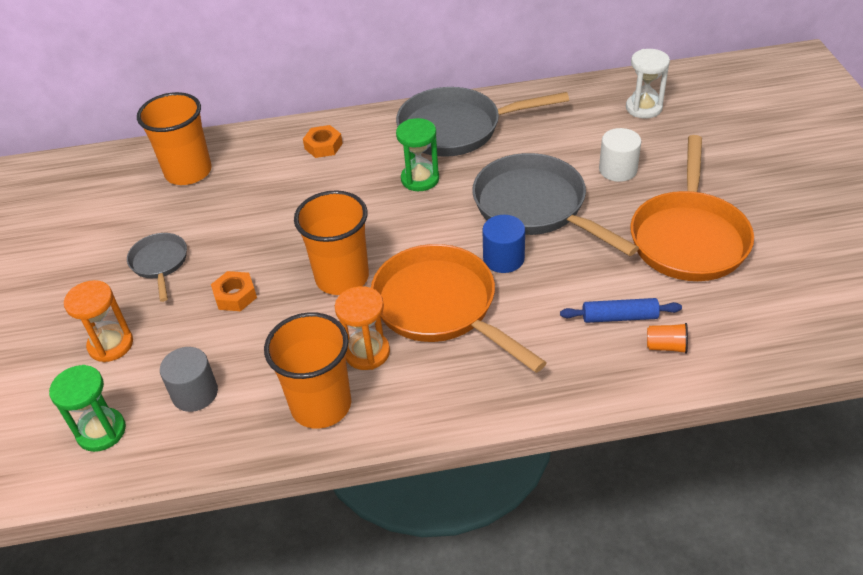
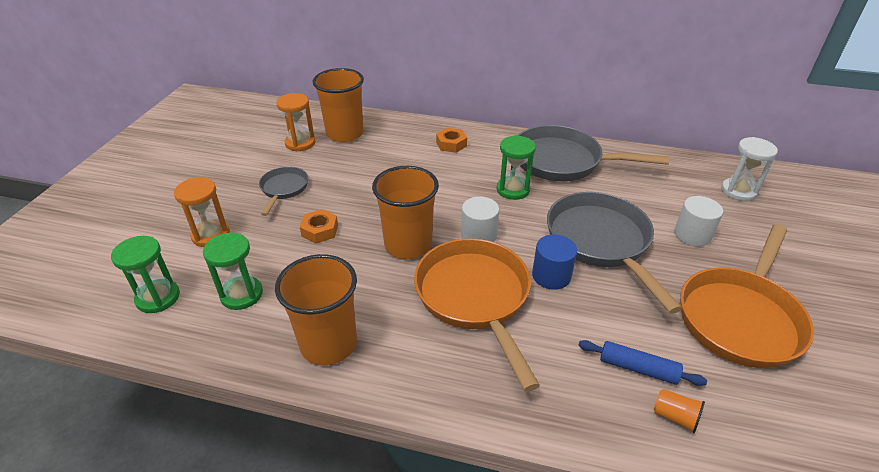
camera: 20 degrees right, 5 degrees down
grey cylinder [160,347,218,412] -> green hourglass [203,232,263,310]
orange hourglass [335,286,390,370] -> orange hourglass moved to [276,93,316,152]
none -> white cylinder [461,197,499,242]

